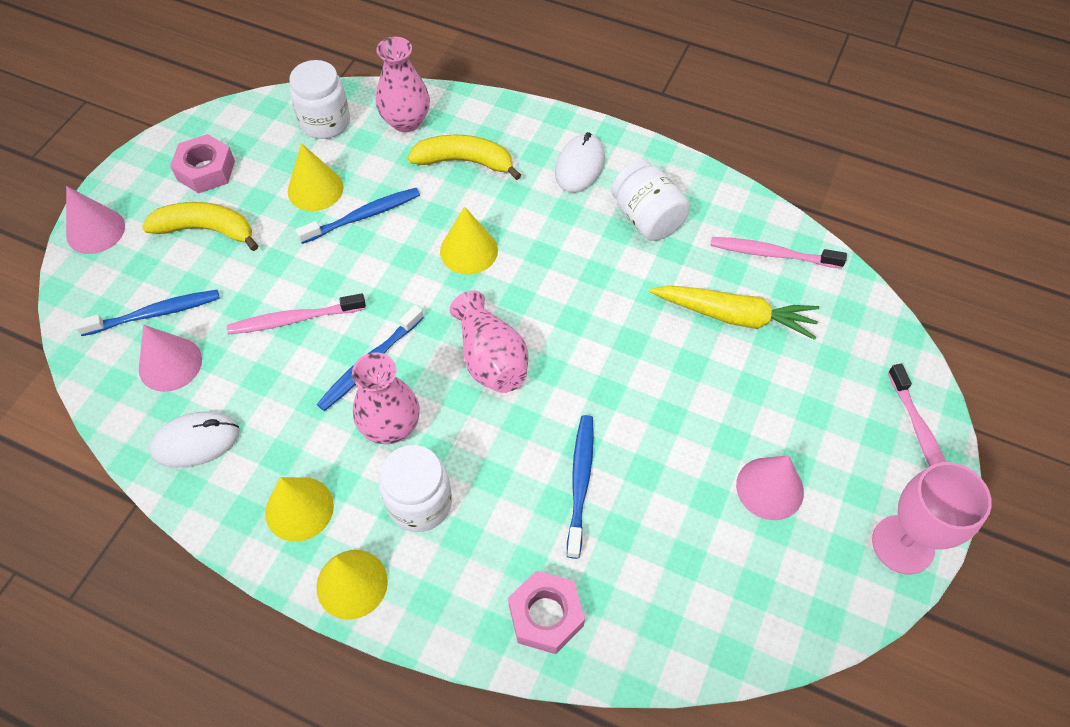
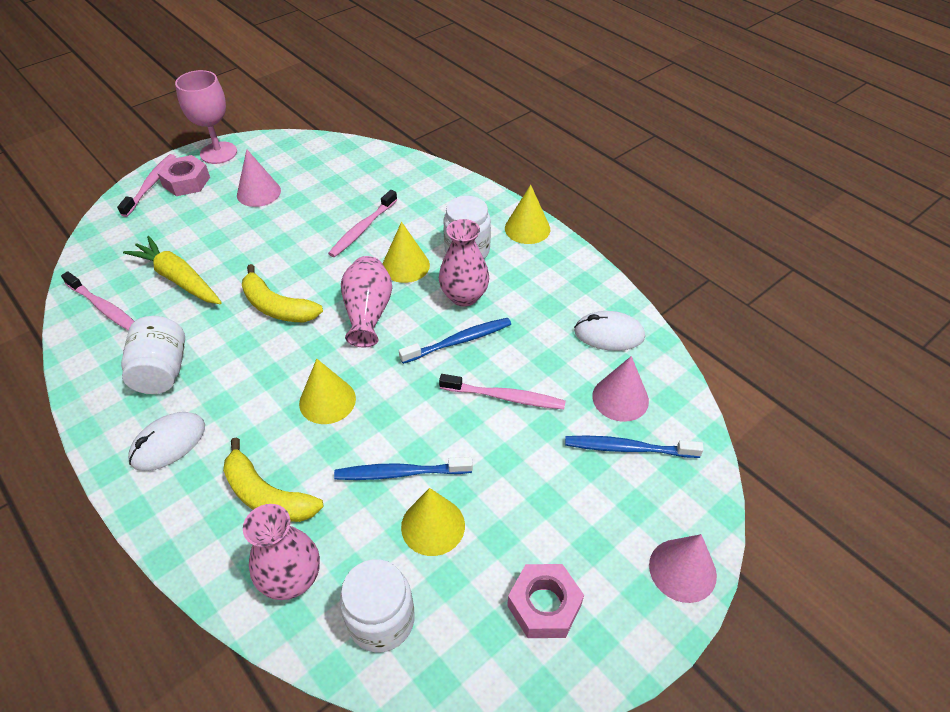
camera: 155 degrees left, 10 degrees down
yellow banana [142,202,258,251] -> yellow banana moved to [242,264,323,322]
yellow cone [265,477,334,542] -> yellow cone moved to [382,222,430,283]
pink nut [508,571,585,654] -> pink nut moved to [157,155,210,196]
blue toothbrush [567,415,594,559] -> pink toothbrush [328,190,397,257]

